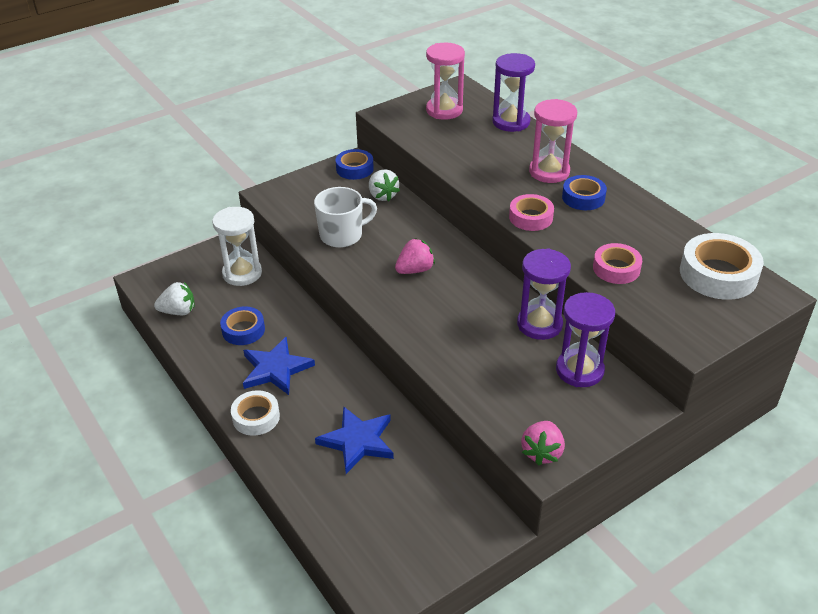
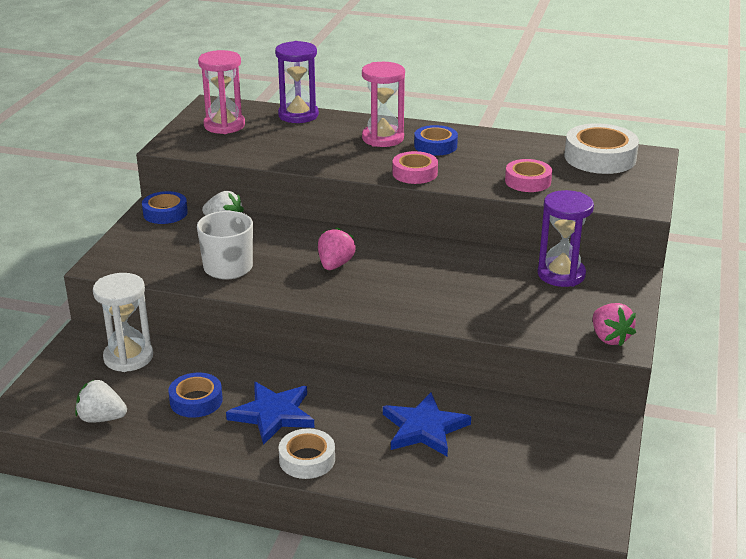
camera: 40 degrees left, 10 degrees down
white strawberry [154,282,195,315] -> white strawberry turned 120 degrees counterclockwise [75,380,127,423]
purple hourglass [517,248,571,340] -> none

